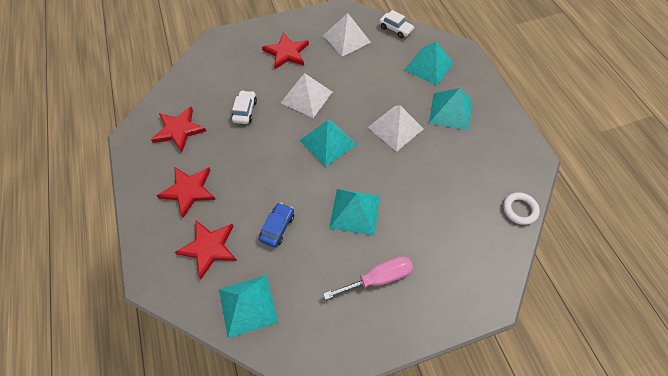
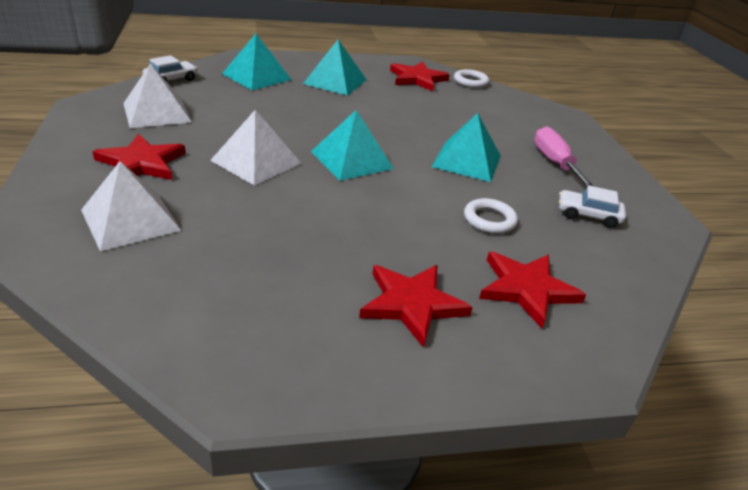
camera: 85 degrees left, 25 degrees down
red star [151,107,206,152] -> red star moved to [390,61,450,91]
turquoise pyramid [219,275,278,338] -> none
white car [232,90,257,124] -> white car moved to [559,185,626,228]
blue car [259,203,294,247] -> white ring [464,198,518,234]
white pyramid [368,105,423,152] -> white pyramid moved to [81,161,181,251]

